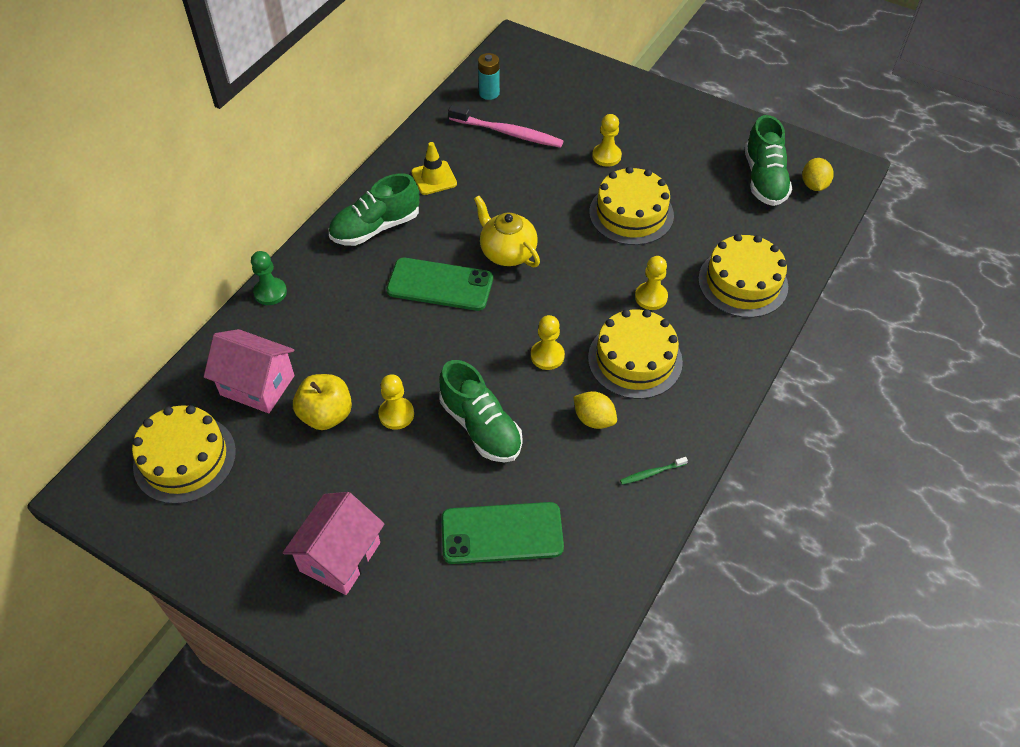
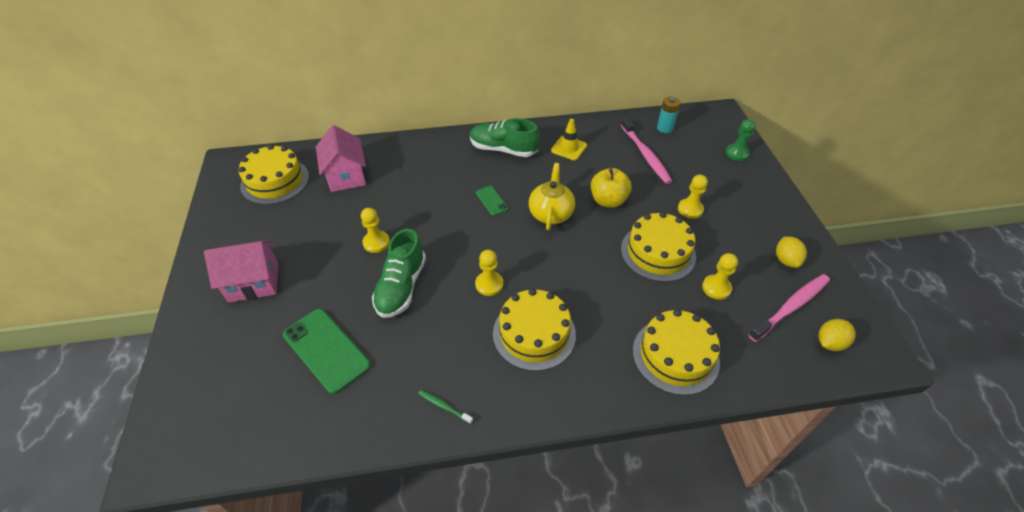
camera: 50 degrees right, 5 degrees down
green pawn [251,251,287,305] -> green pawn moved to [726,119,755,161]
yellow apple [293,374,352,430] -> yellow apple moved to [591,168,632,208]
green phone [386,258,493,311] -> green phone [476,186,508,216], size x0.50
yellow lemon [573,391,617,429] -> yellow lemon moved to [776,236,807,268]
yellow pawn [635,256,668,310] -> yellow pawn moved to [702,253,738,300]
green shoe [744,115,792,206] -> pink toothbrush [748,274,830,342]

